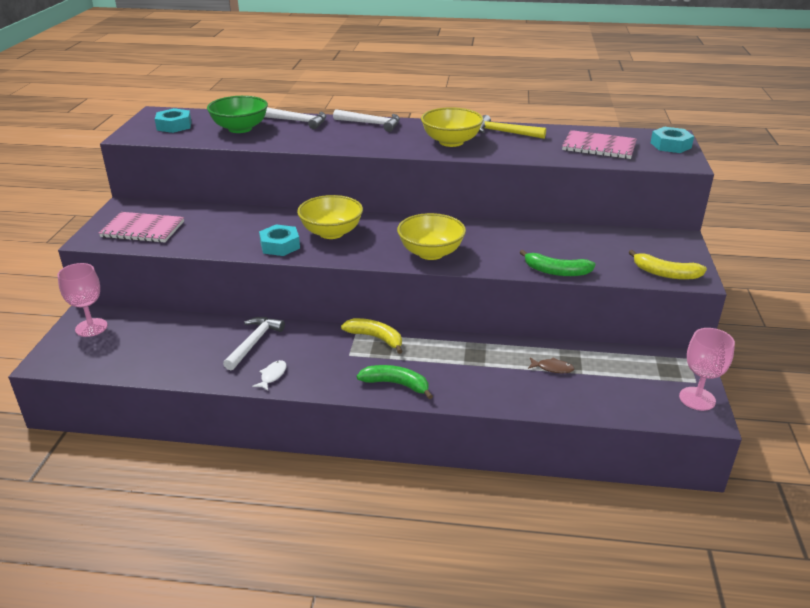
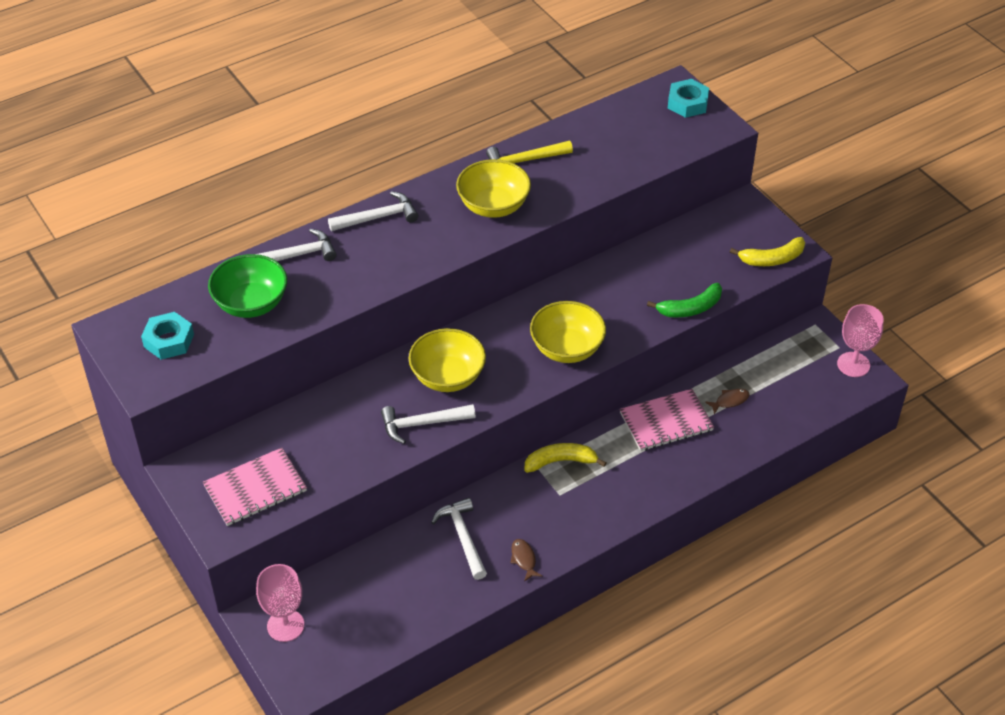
camera: 40 degrees left, 15 degrees up
white fish [252,360,286,391] -> brown fish [510,539,542,581]
turquoise nut [259,224,300,256] -> white hammer [381,404,476,444]
green banana [357,365,433,399] -> none
pink notebook [562,130,637,159] -> pink notebook moved to [620,389,714,451]

